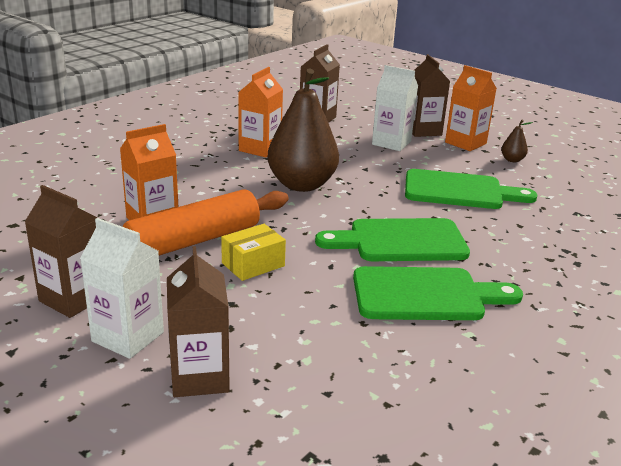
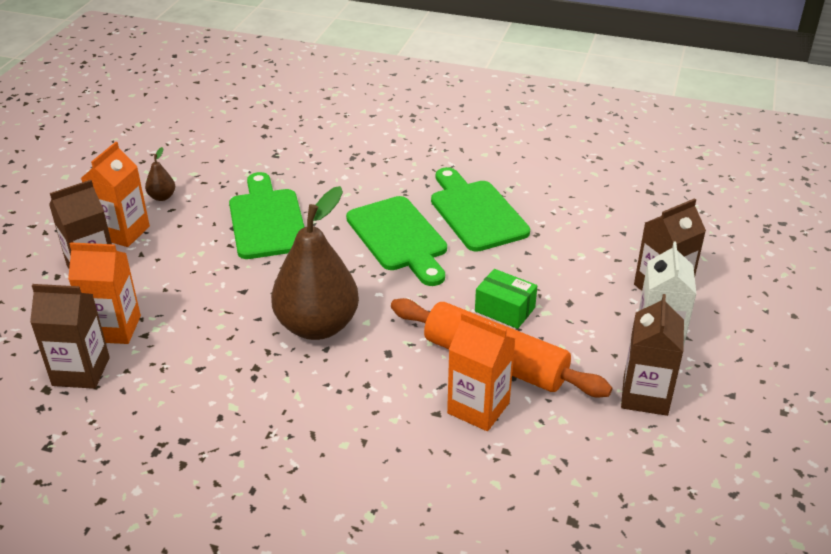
camera: 110 degrees left, 10 degrees up
yellow box [221,224,286,281] -> green box [475,269,537,329]
orange carton [238,67,283,157] -> orange carton moved to [68,242,141,344]
white carton [372,65,418,151] -> none

